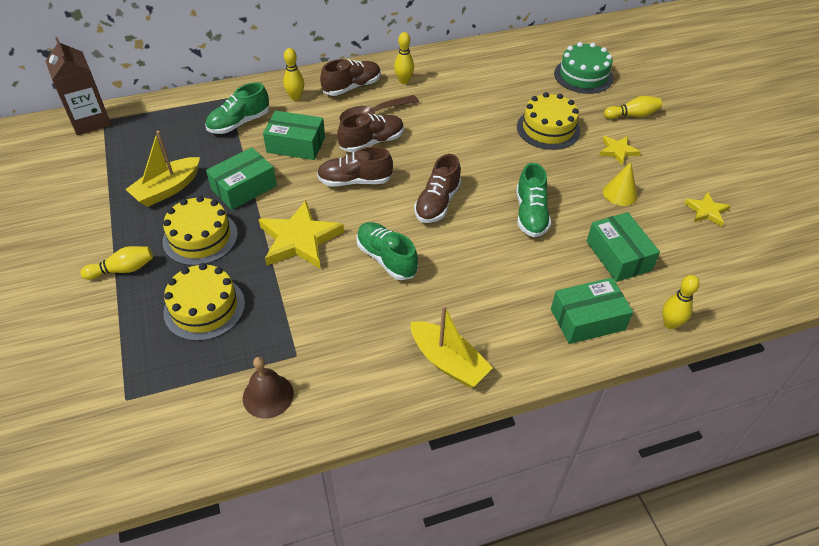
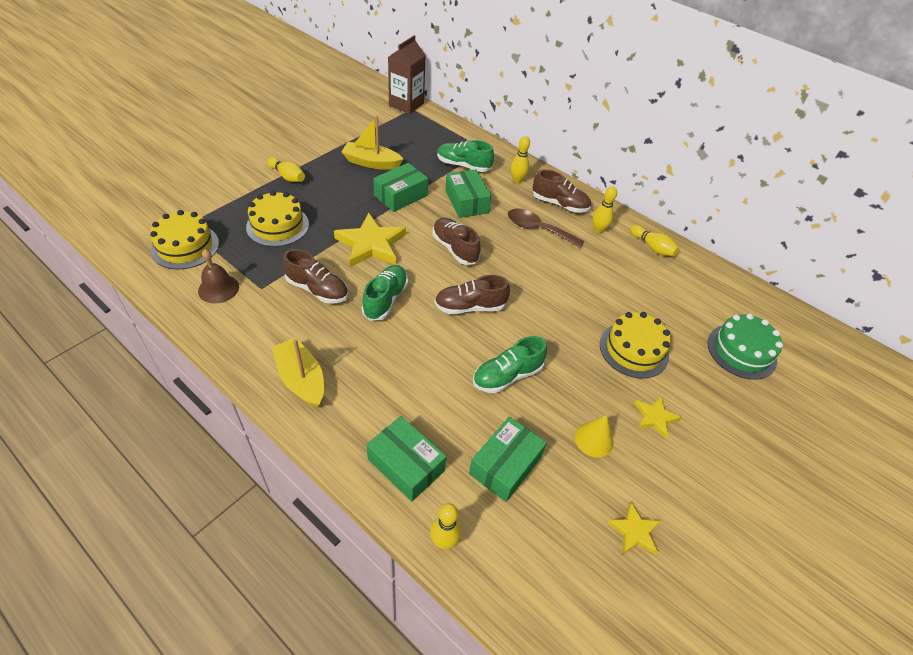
camera: 55 degrees right, 0 degrees up
yellow cake [163,196,238,266] -> yellow cake moved to [150,210,219,269]
green box [206,147,277,210] -> green box turned 60 degrees counterclockwise [373,163,428,212]
brown shoe [337,113,404,152] -> brown shoe moved to [283,249,348,304]
yellow boat [411,305,493,388] -> yellow boat turned 135 degrees clockwise [271,337,324,408]
yellow bowling pin [604,96,662,119] -> yellow bowling pin moved to [630,225,679,256]

